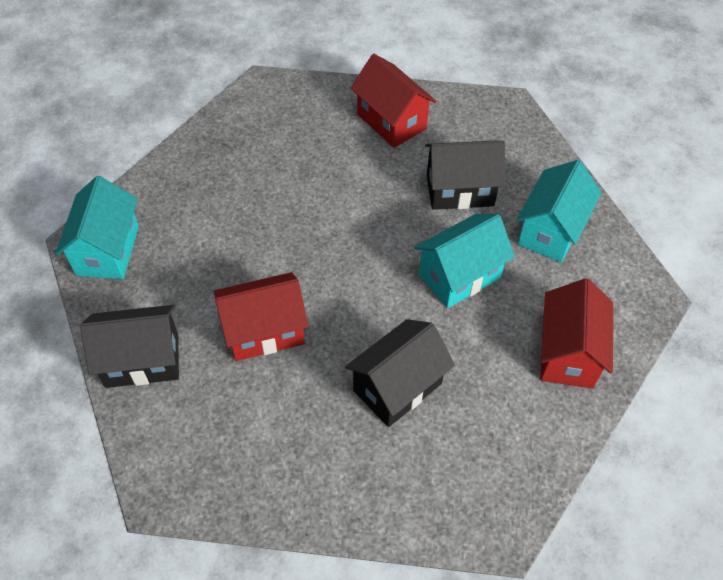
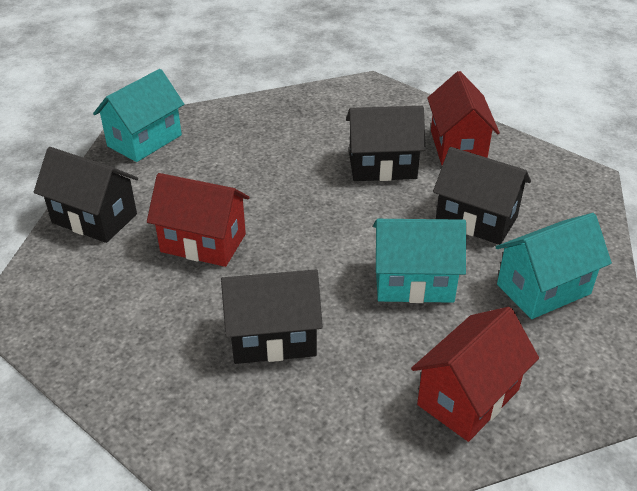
camera: 35 degrees right, 15 degrees down
none -> black house [346,106,426,181]

